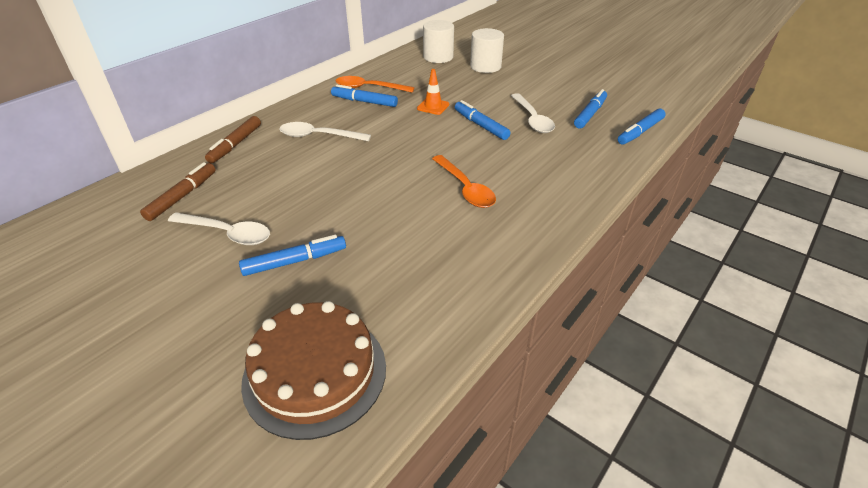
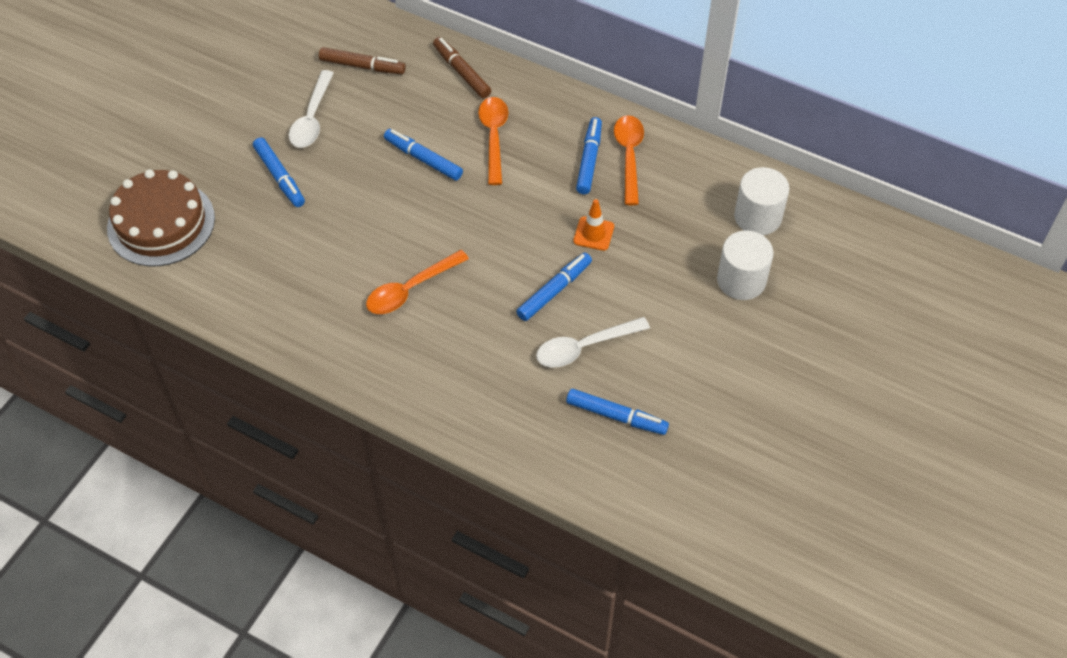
camera: 80 degrees right, 15 degrees up
brown marker [205,116,261,163] -> brown marker turned 45 degrees clockwise [433,37,491,98]
white spoon [279,122,371,141] -> orange spoon [478,97,508,185]
blue marker [618,109,666,145] -> blue marker moved to [384,129,463,181]

